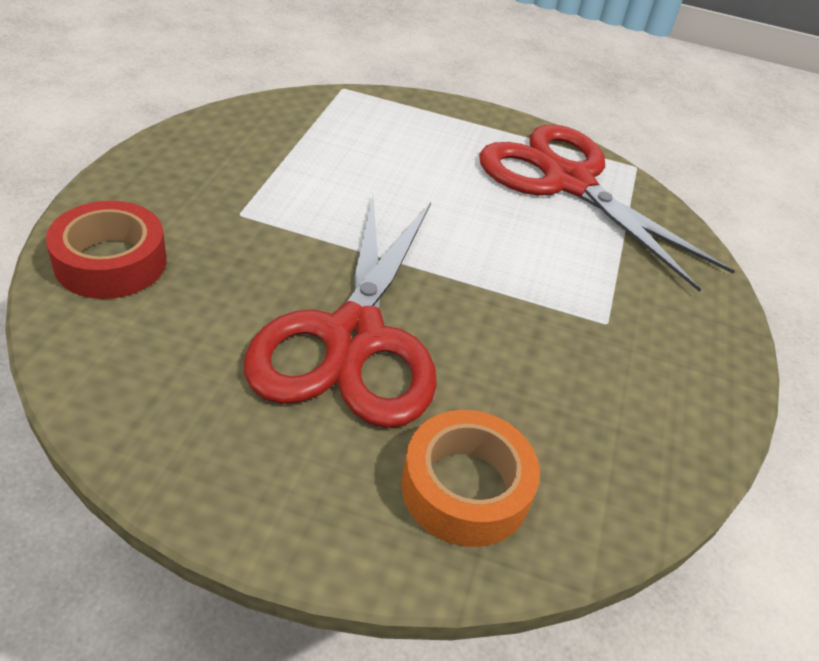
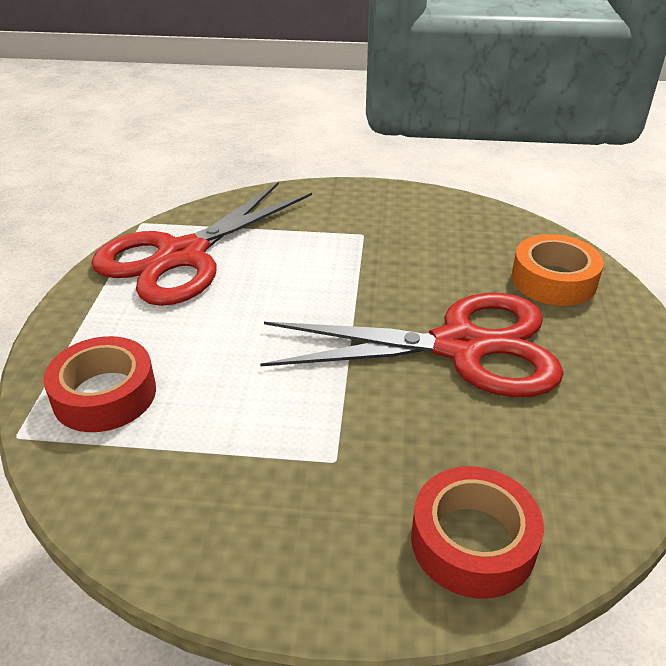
camera: 95 degrees left, 5 degrees down
none -> red tape [43,336,156,432]

